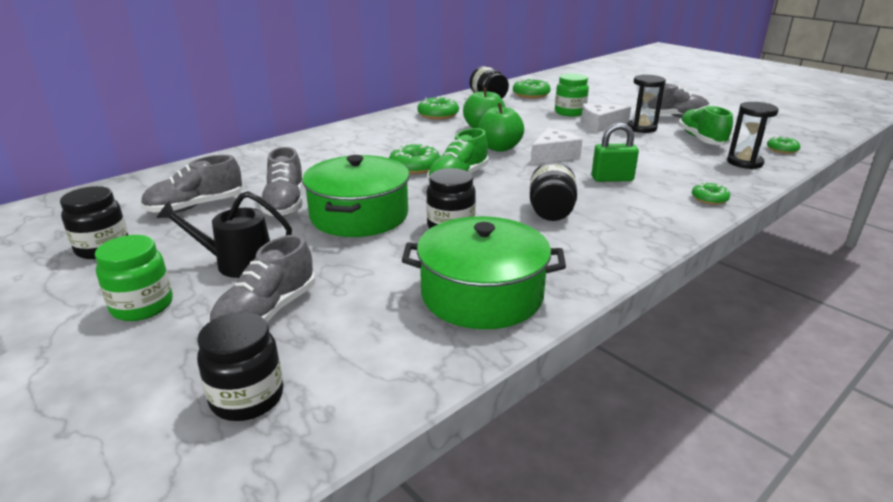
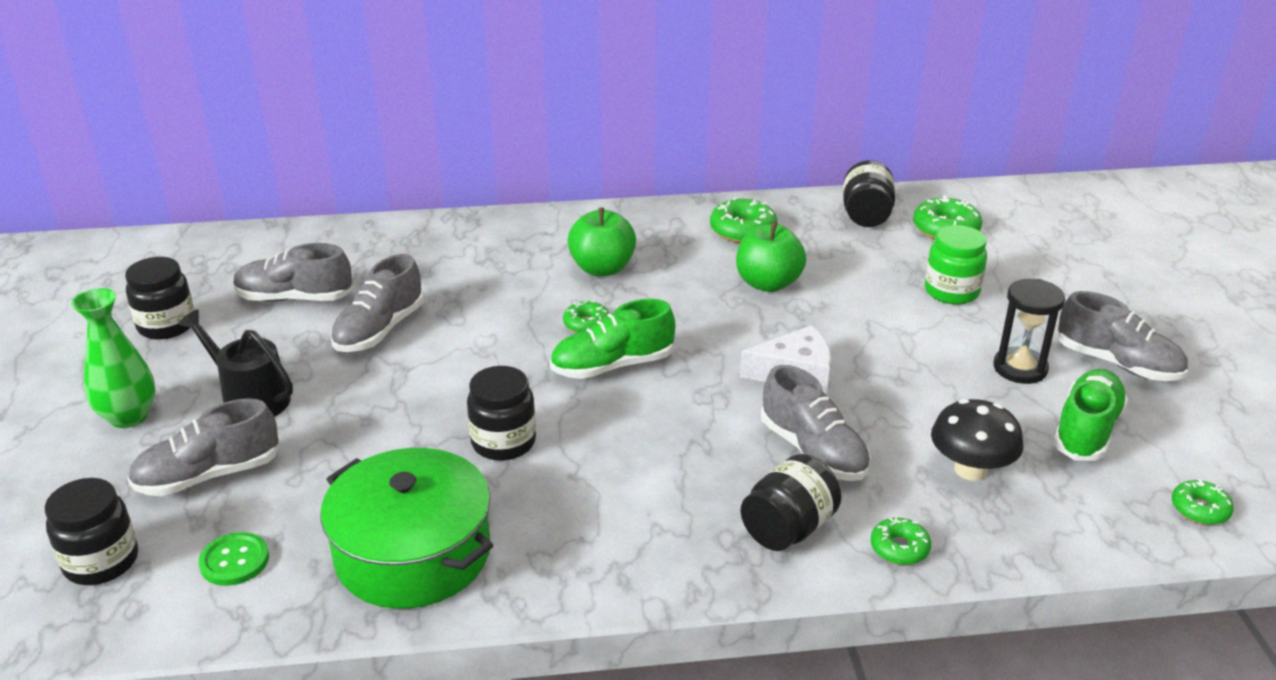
camera: 35 degrees right, 5 degrees up
green jar [95,235,173,321] -> green vase [71,288,155,428]
green pot [302,155,410,237] -> none
green donut [389,143,440,174] -> green donut [563,301,609,333], size x0.62
green apple [478,103,524,152] -> green apple moved to [568,208,636,276]
black jar [530,162,577,221] -> black jar moved to [740,454,842,551]
white cheese [581,103,631,133] -> none
green padlock [592,123,639,182] -> grey shoe [761,365,871,481]
black hourglass [727,102,779,169] -> none
none -> green button [199,532,269,586]
none -> black mushroom [931,399,1023,481]

